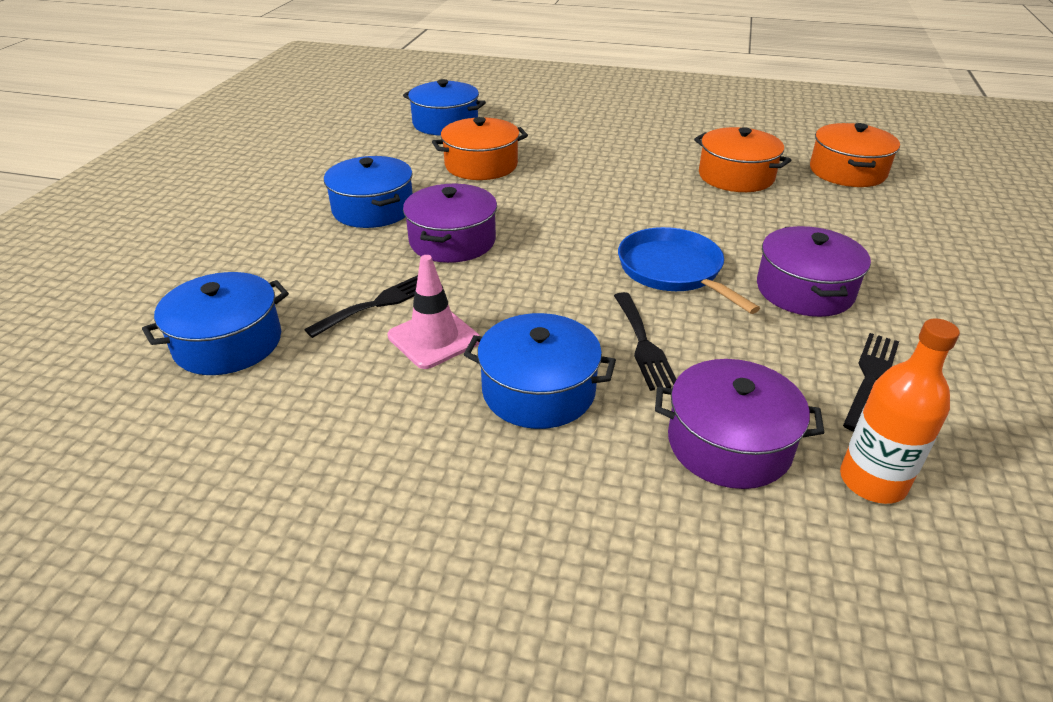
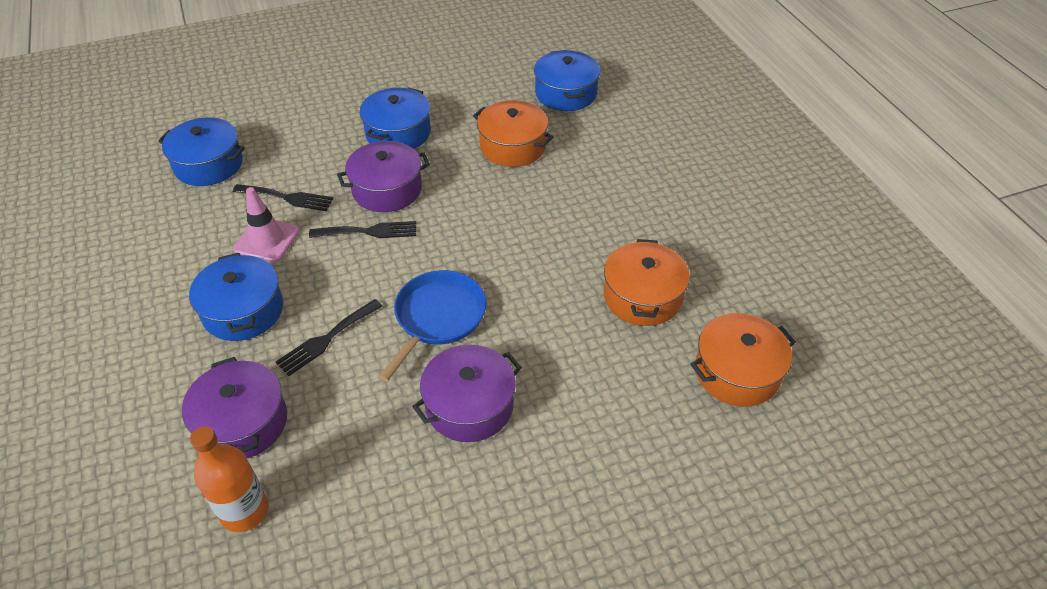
camera: 55 degrees right, 10 degrees up
black fork [843,333,899,432] -> black fork moved to [309,221,416,238]

